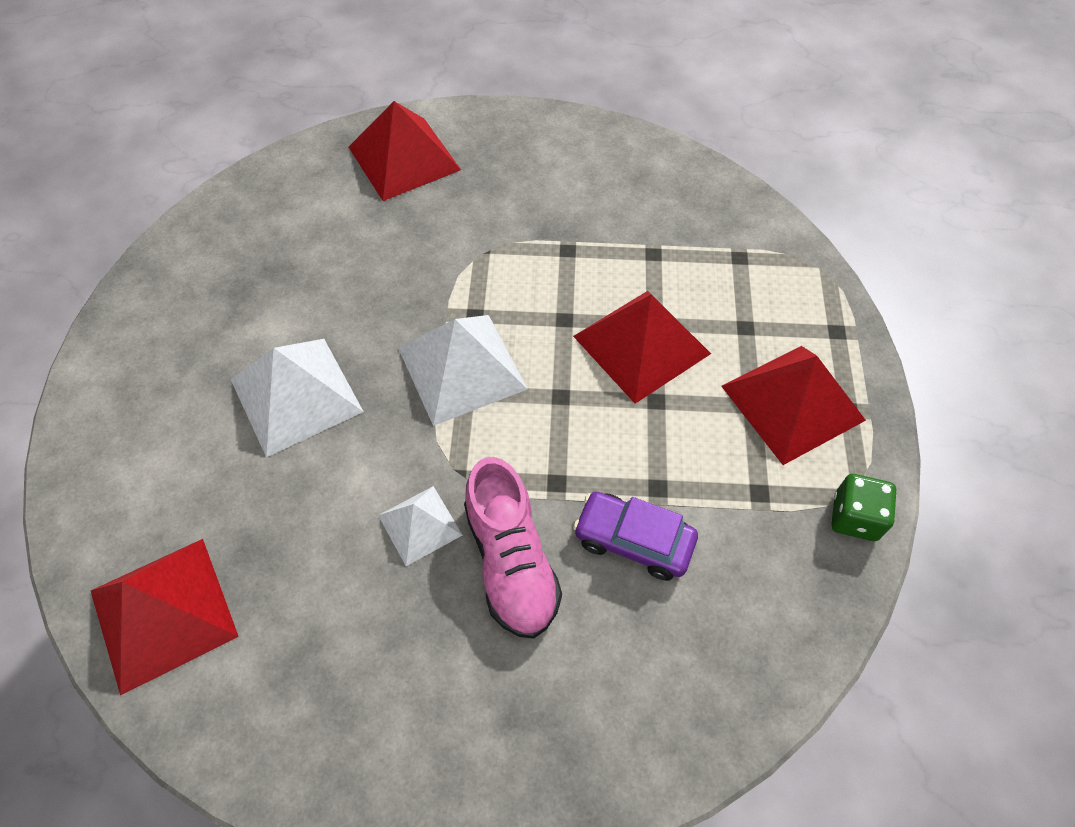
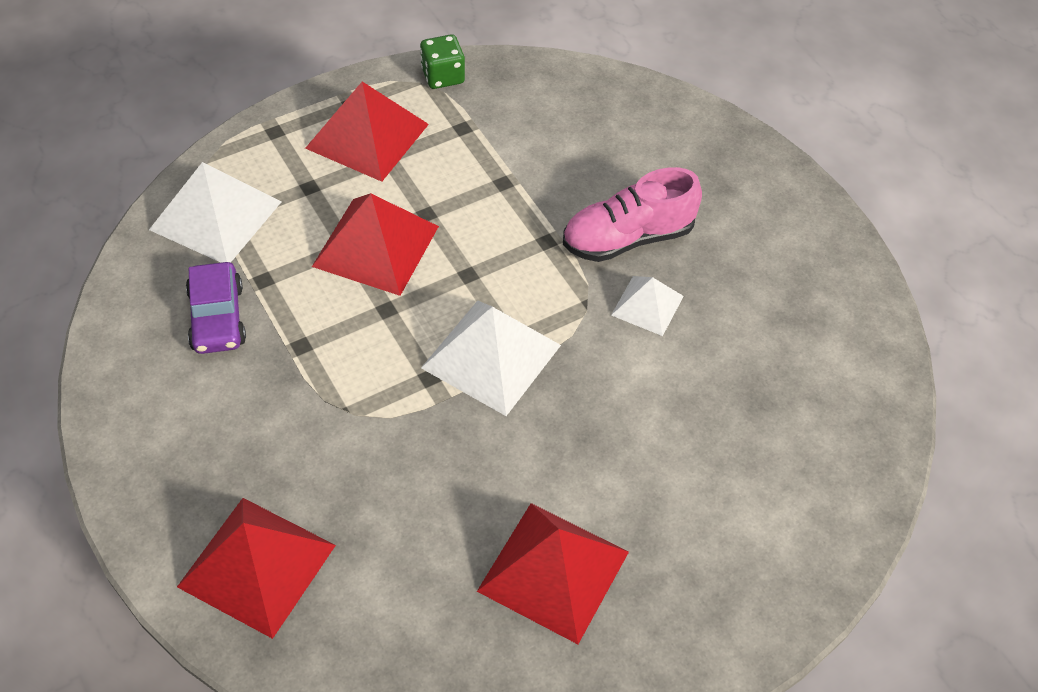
camera: 125 degrees left, 5 degrees down
red pyramid [91,539,239,695] -> red pyramid moved to [477,503,629,644]
white pyramid [231,339,364,457] -> white pyramid moved to [149,162,282,263]
pink shoe [464,457,562,639] -> pink shoe turned 150 degrees counterclockwise [563,167,702,262]
purple car [573,492,698,581] -> purple car moved to [186,262,246,354]

